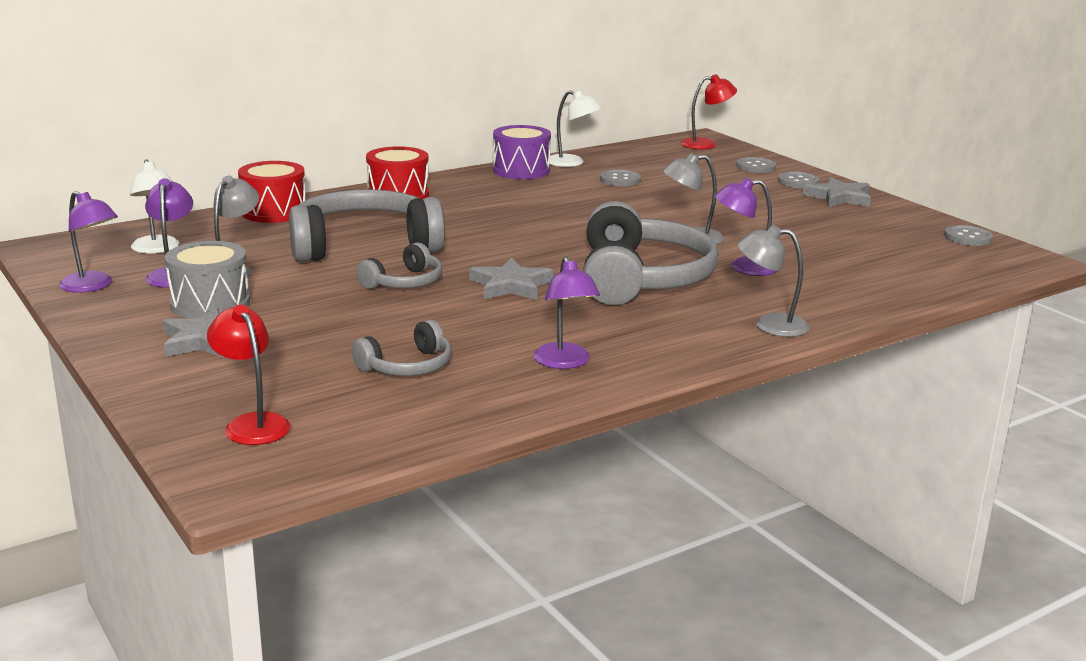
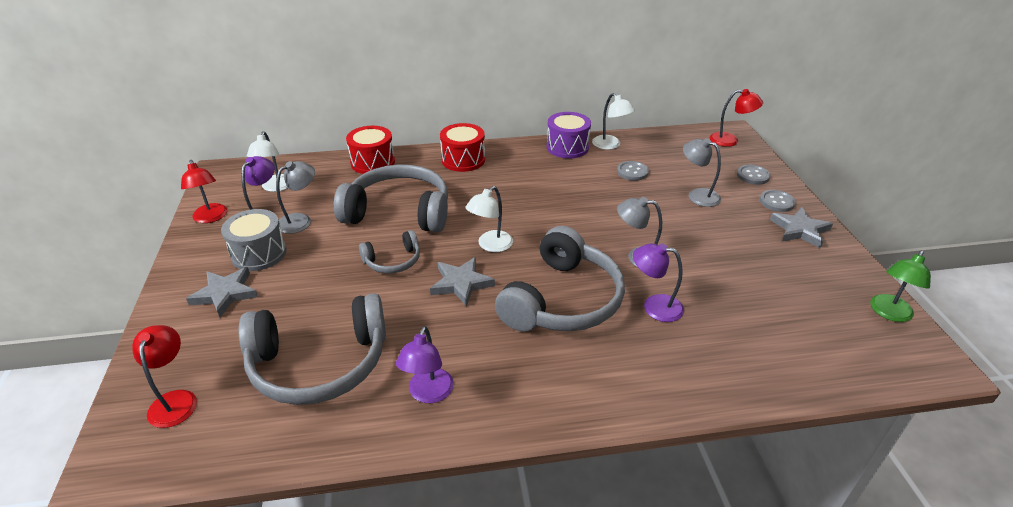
camera: 25 degrees right, 15 degrees up
purple lamp [59,191,118,293] -> red lamp [181,160,227,223]
grey headphones [352,320,451,376] -> grey headphones [239,293,386,405], size x2.00
grey lamp [738,225,810,337] -> grey lamp moved to [683,138,721,207]
grey button [944,225,993,246] -> green lamp [870,250,931,322]
none -> white lamp [465,186,513,252]

